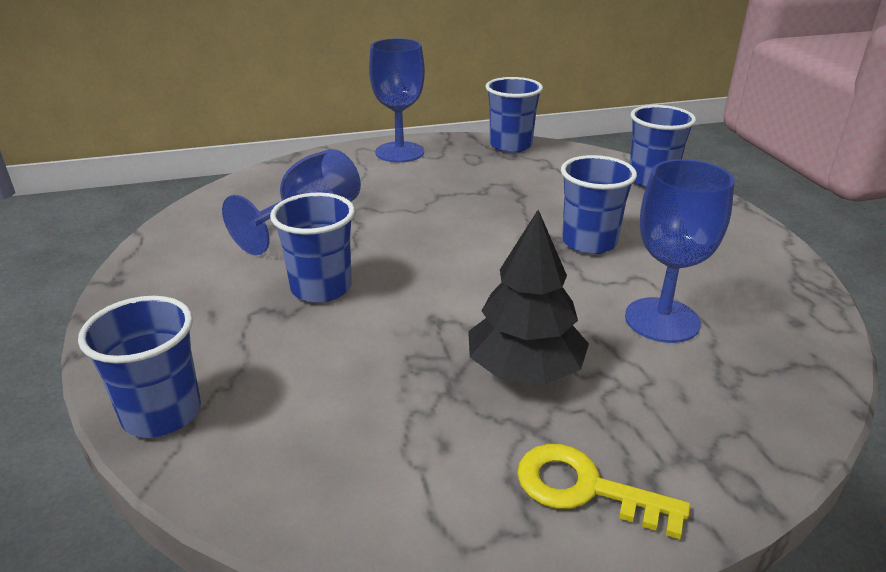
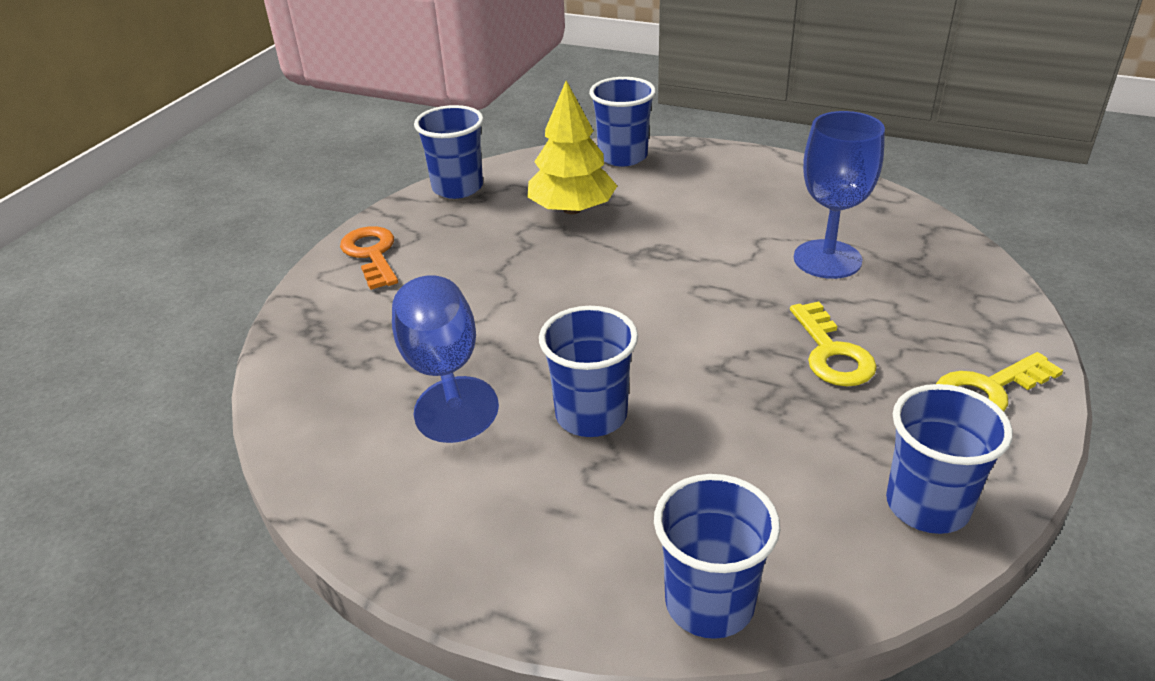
camera: 50 degrees left, 5 degrees up
blue goblet [369,38,425,163] -> orange key [340,226,398,290]
black tree [468,210,589,384] -> yellow key [790,301,877,386]
blue cup [561,155,637,254] -> blue cup moved to [886,384,1013,534]
none -> yellow tree [527,81,617,214]

